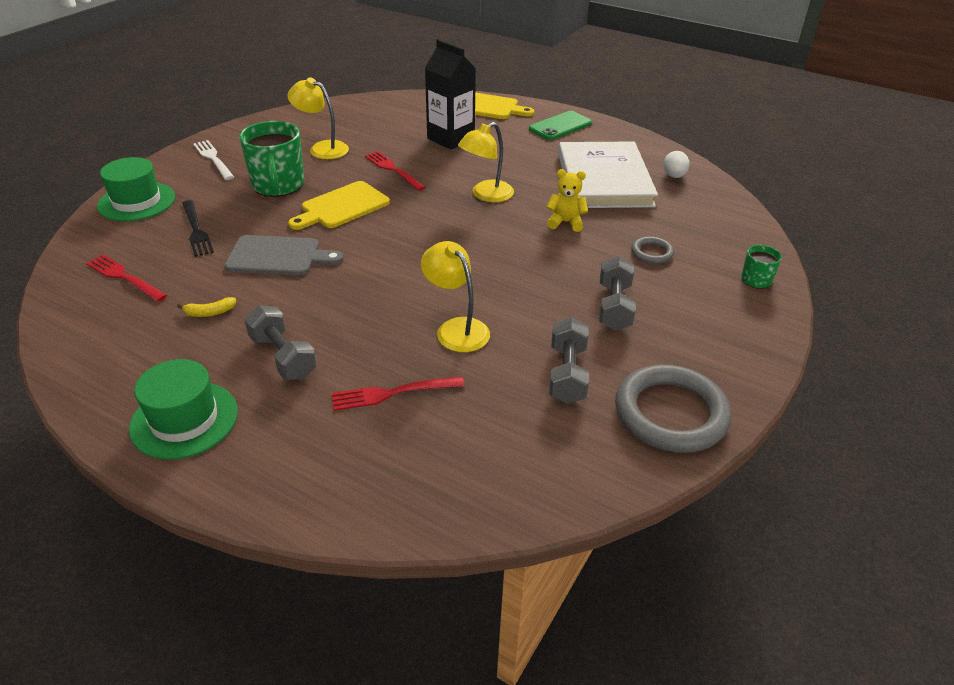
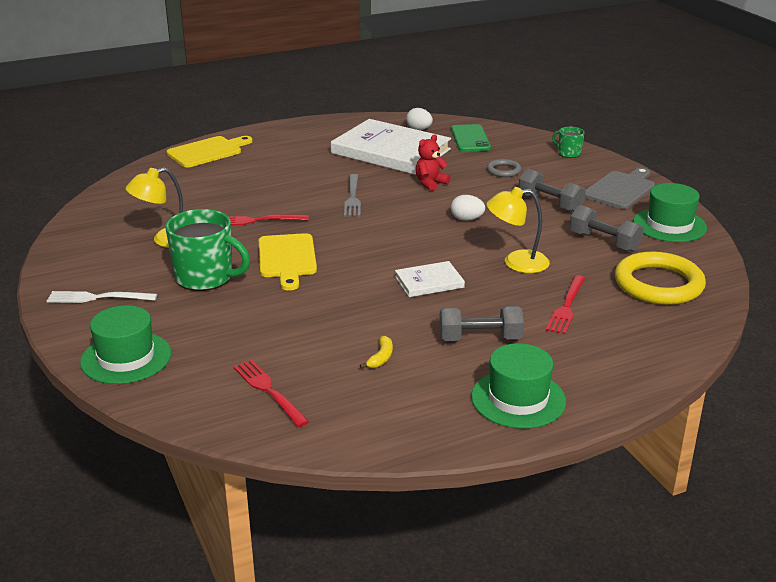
camera: 55 degrees left, 10 degrees down
red fork [86,254,167,302] -> red fork turned 75 degrees clockwise [234,360,309,427]
black fork [182,200,214,257] -> none
grey cutting board [225,235,343,275] -> grey cutting board moved to [585,168,655,209]
black carton [425,39,476,150] -> none
yellow lamp [458,122,514,202] -> grey fork [344,174,361,217]
green phone [529,111,592,140] -> green phone moved to [451,124,491,152]
yellow teddy bear [546,169,588,232] -> red teddy bear [416,135,450,191]
grey ring [615,365,731,453] -> green hat [633,183,707,242]
none -> white book [395,261,465,297]
none -> white egg [451,195,485,221]
none -> yellow ring [615,252,706,305]

